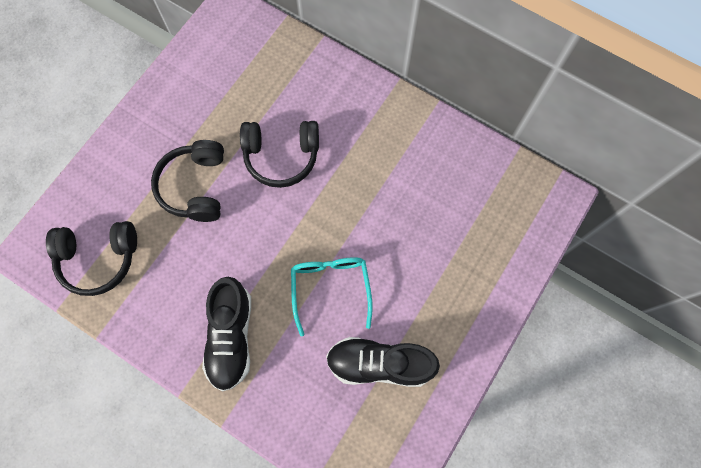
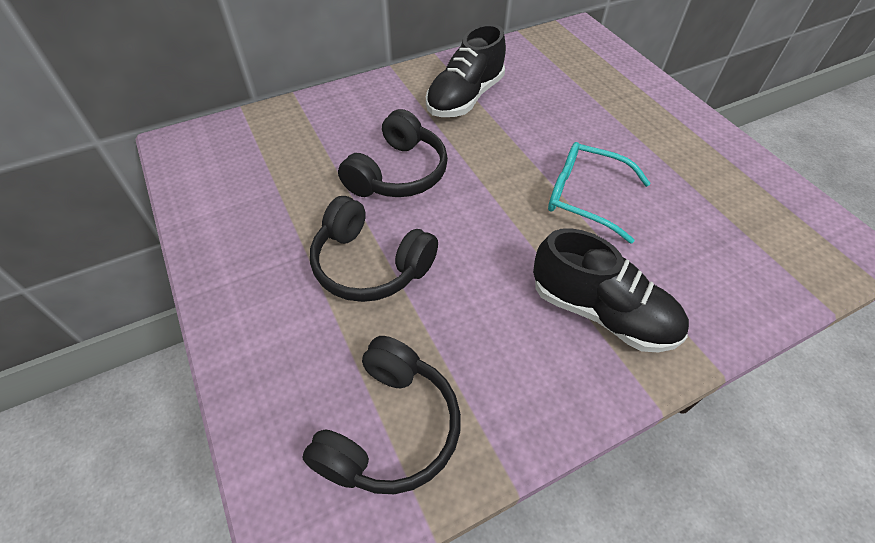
camera: 60 degrees left, 20 degrees down
black shoe [326,337,440,387] -> black shoe moved to [426,24,506,117]

